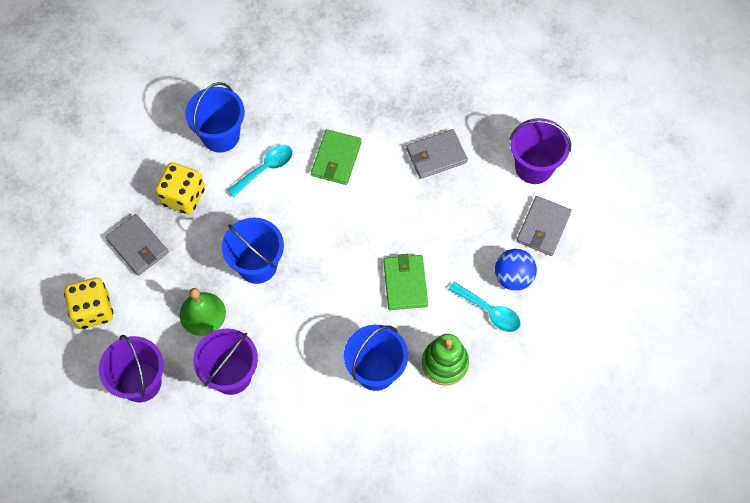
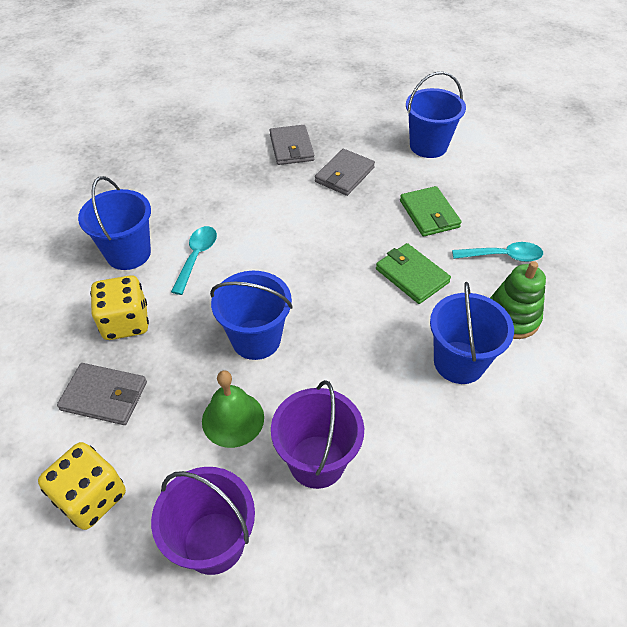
camera: 35 degrees left, 15 degrees down
green wallet [311,129,362,185] -> green wallet moved to [400,186,462,237]
blue ball [495,249,537,291] -> none
purple bucket [510,118,571,184] -> blue bucket [406,72,466,158]
grey wallet [517,196,572,256] -> grey wallet moved to [270,125,314,165]

